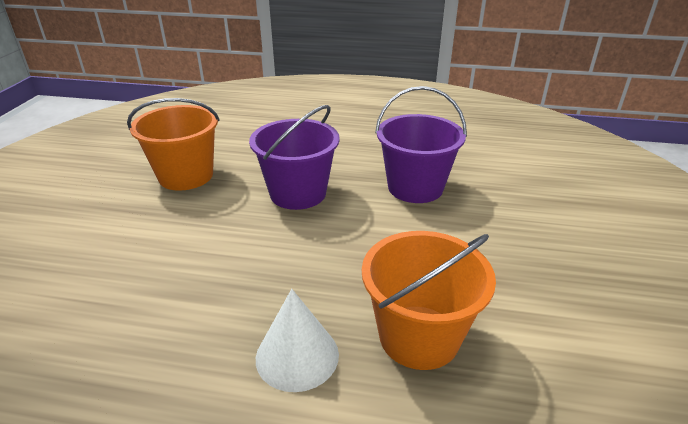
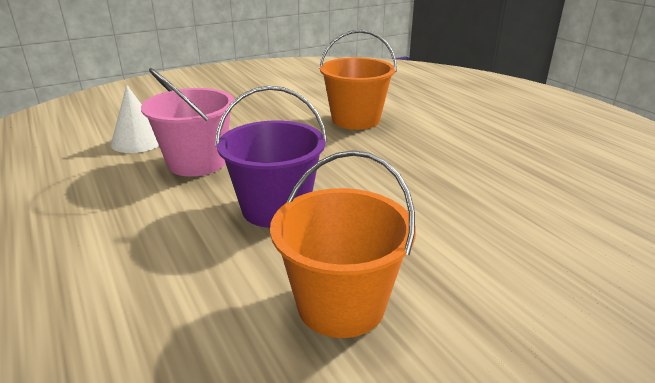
camera: 130 degrees left, 5 degrees down
white cone [256,289,339,392] -> white cone moved to [111,85,159,153]
purple bucket [375,86,467,203] -> pink bucket [141,68,234,177]

